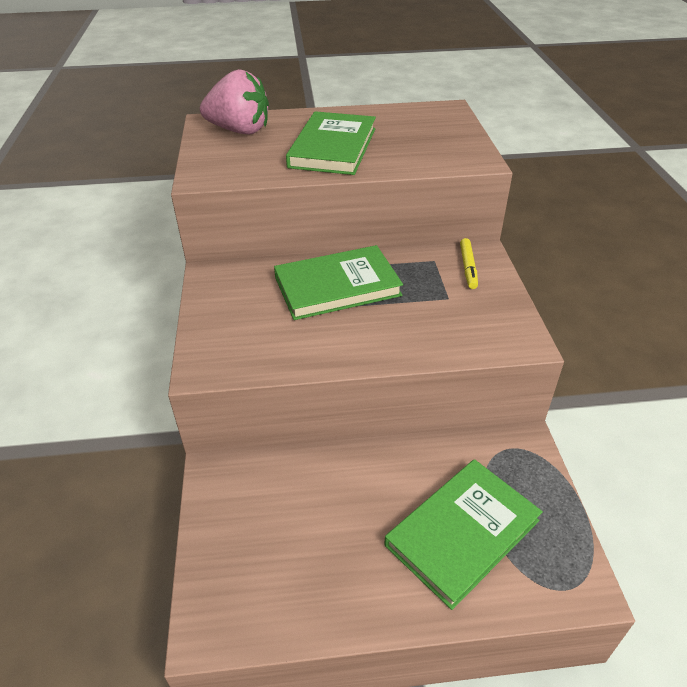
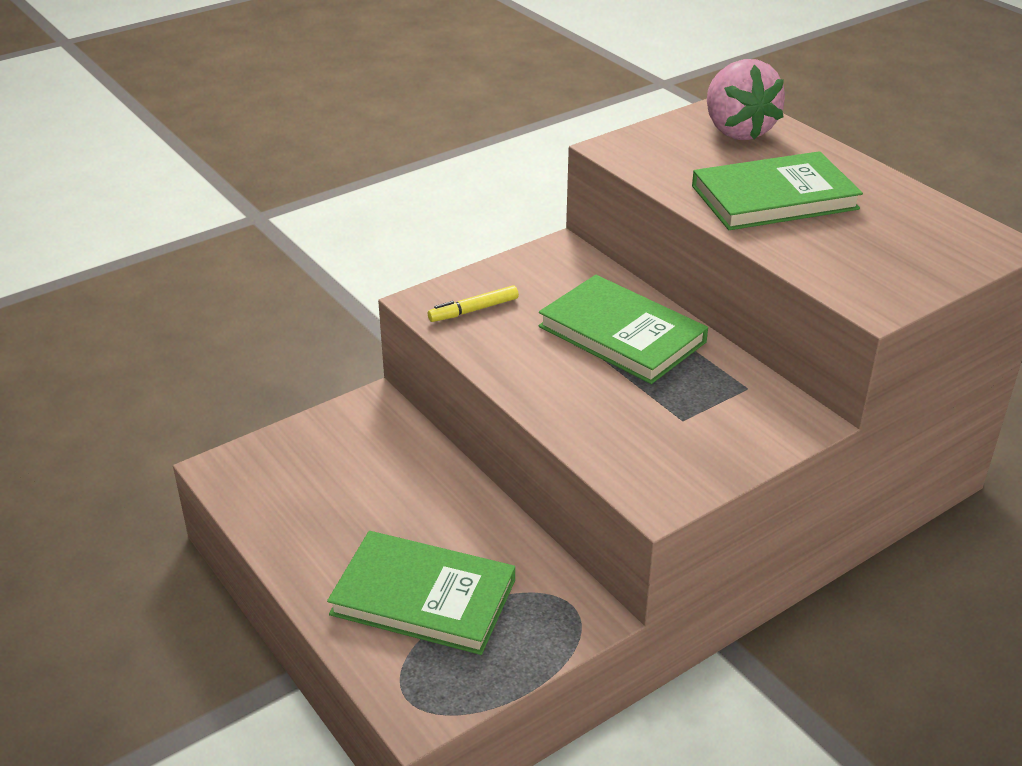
camera: 60 degrees right, 5 degrees down
yellow marker [460,238,478,289] -> yellow marker moved to [428,285,519,322]

